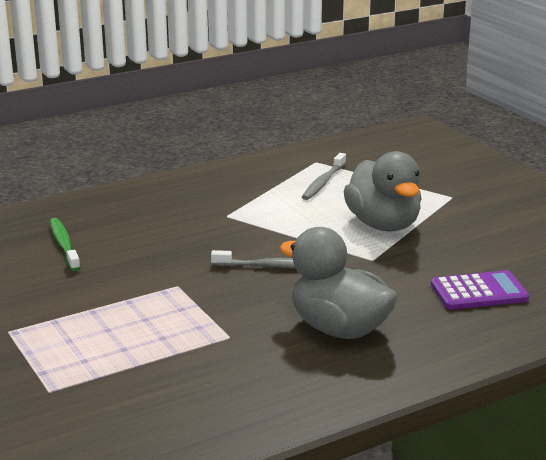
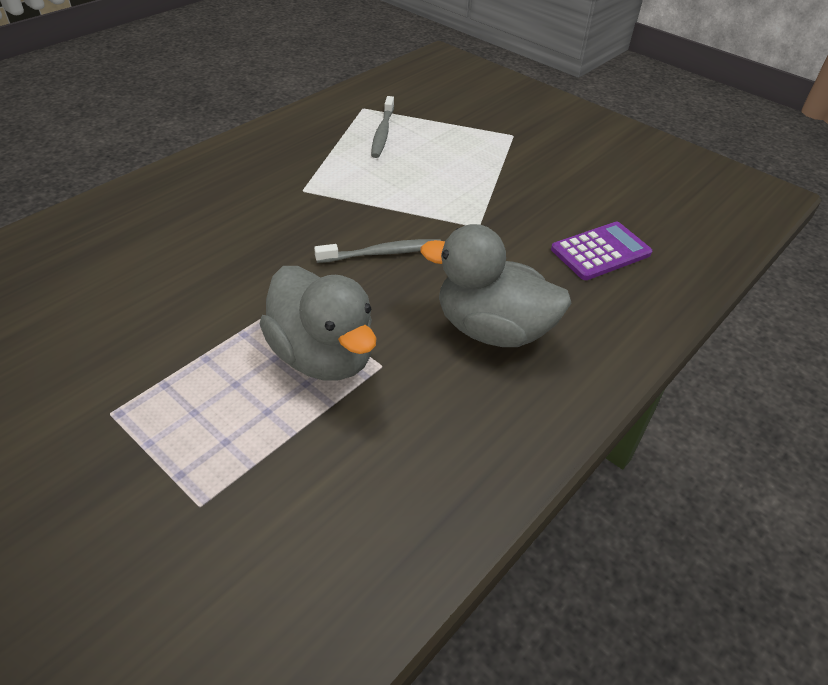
camera: 20 degrees left, 20 degrees up
green toothbrush [50,218,81,271] -> none
grey duck [344,151,421,232] -> grey duck moved to [260,266,376,381]

